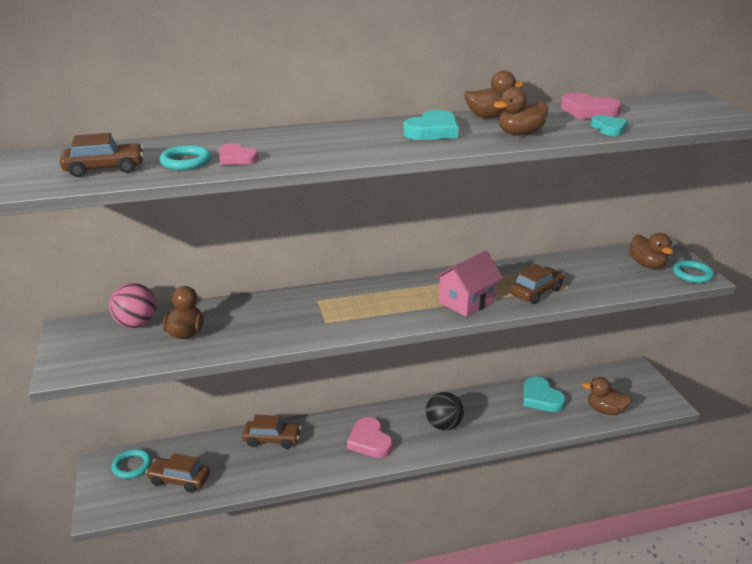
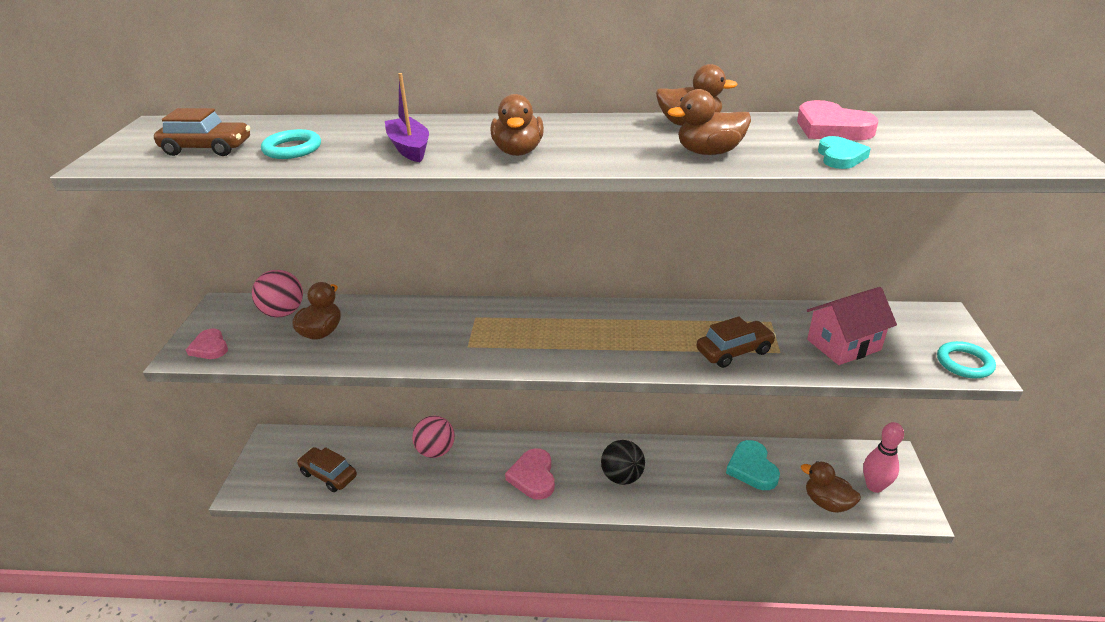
camera: 20 degrees right, 5 degrees up
turquoise ring [111,449,152,479] -> none
pink heart [219,143,259,165] -> pink heart moved to [186,329,228,359]
brown car [242,415,301,449] -> pink ball [412,416,455,458]
turquoise heart [403,110,459,140] -> none
pink house [435,250,503,317] -> pink house moved to [807,287,897,365]
brown duck [629,233,673,269] -> brown duck moved to [491,94,544,156]
none -> purple boat [385,73,429,162]
none -> pink bowling pin [863,422,904,493]

